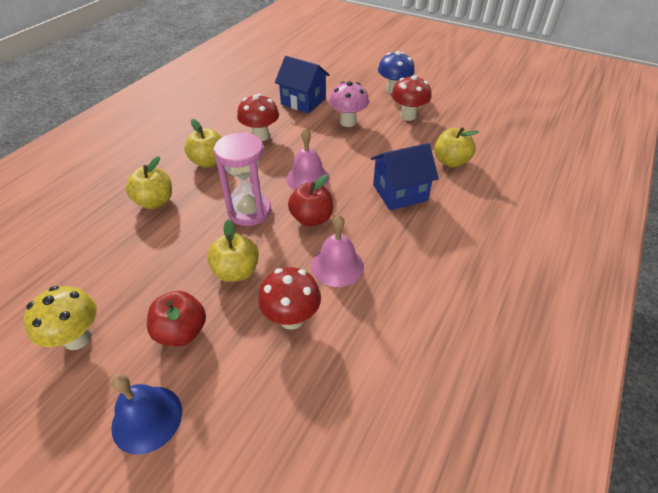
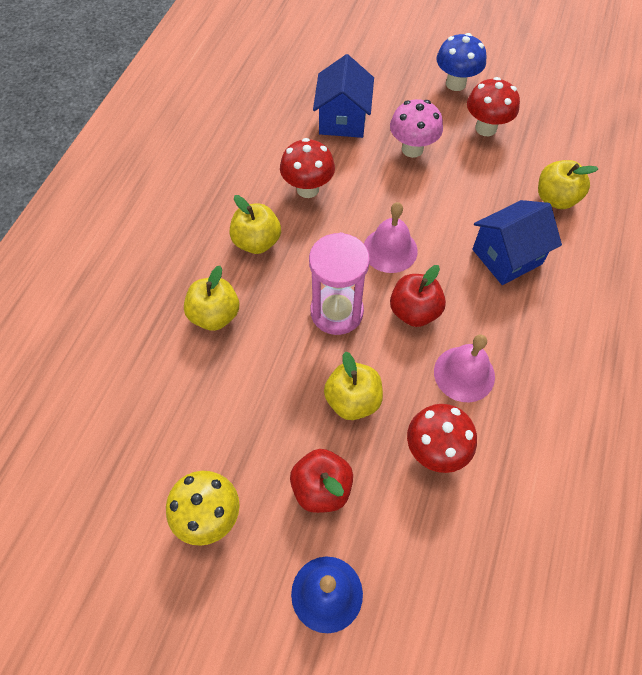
camera: 10 degrees left, 15 degrees up
blue house [275,56,330,113] -> blue house turned 75 degrees clockwise [313,54,374,138]

